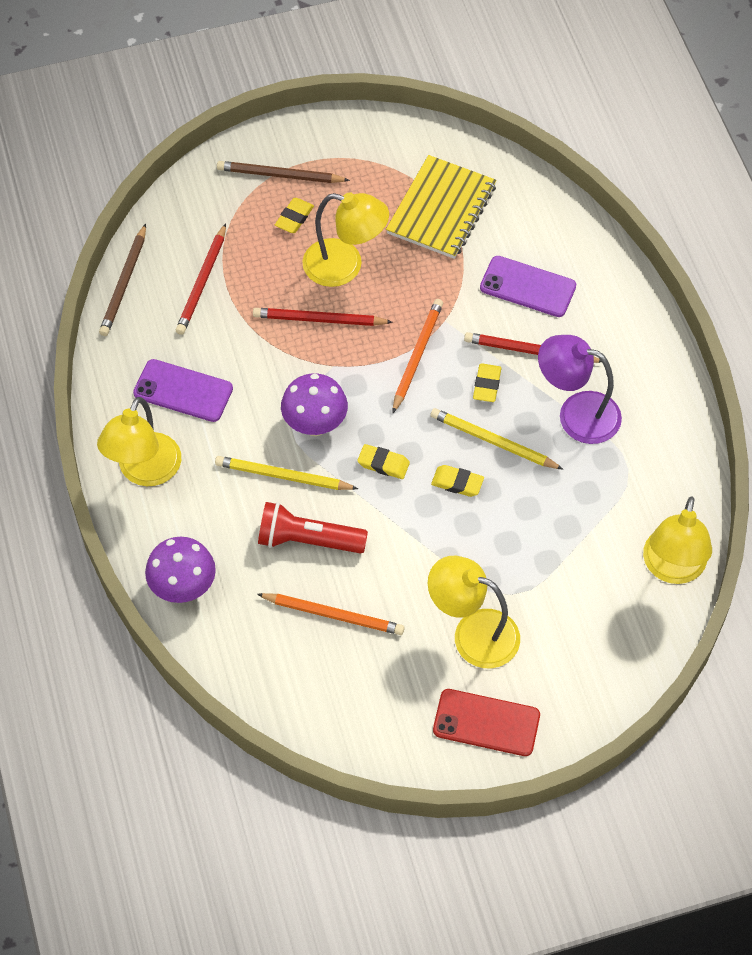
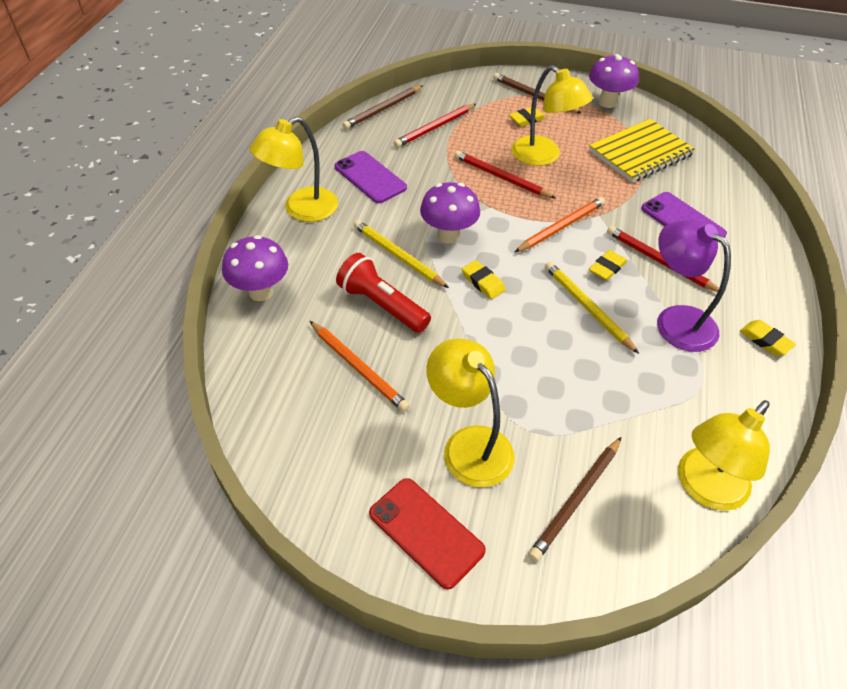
camera: 30 degrees right, 10 degrees down
yellow eraser [431,465,484,497] -> yellow eraser moved to [740,320,796,356]
none -> brown pencil [528,437,622,562]
none -> purple mushroom [589,54,639,108]

